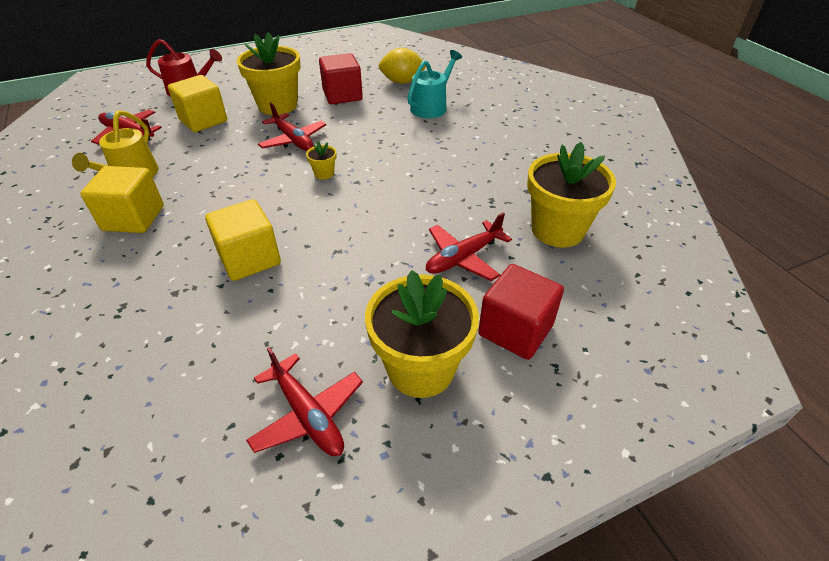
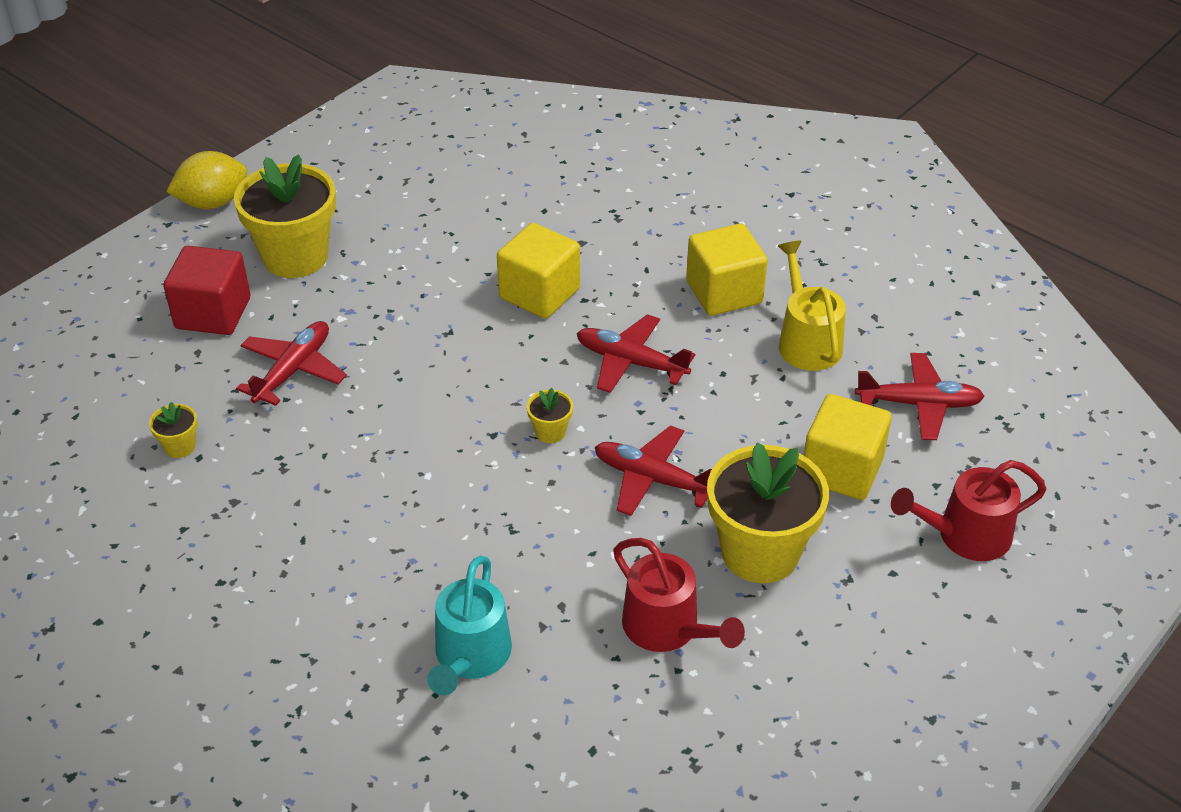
camera: 155 degrees right, 0 degrees up
red plane [246,347,363,456] -> red plane moved to [577,314,695,393]
red cube [319,53,363,104] -> red watering can [613,538,745,652]
yellow lemon [379,48,426,84] -> yellow lemon moved to [166,151,247,209]
yellow flower pot [527,142,616,248] -> yellow flower pot [149,402,198,458], size x0.42

